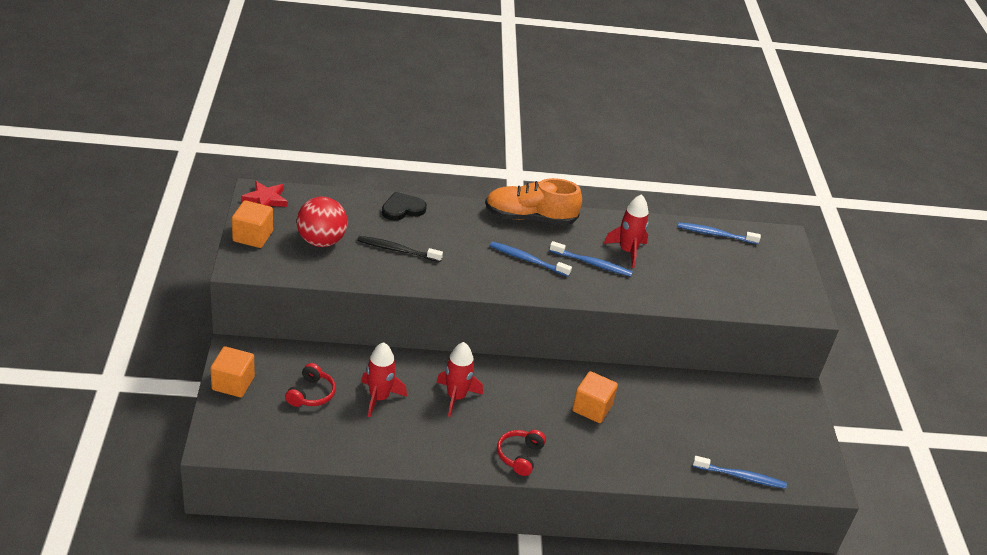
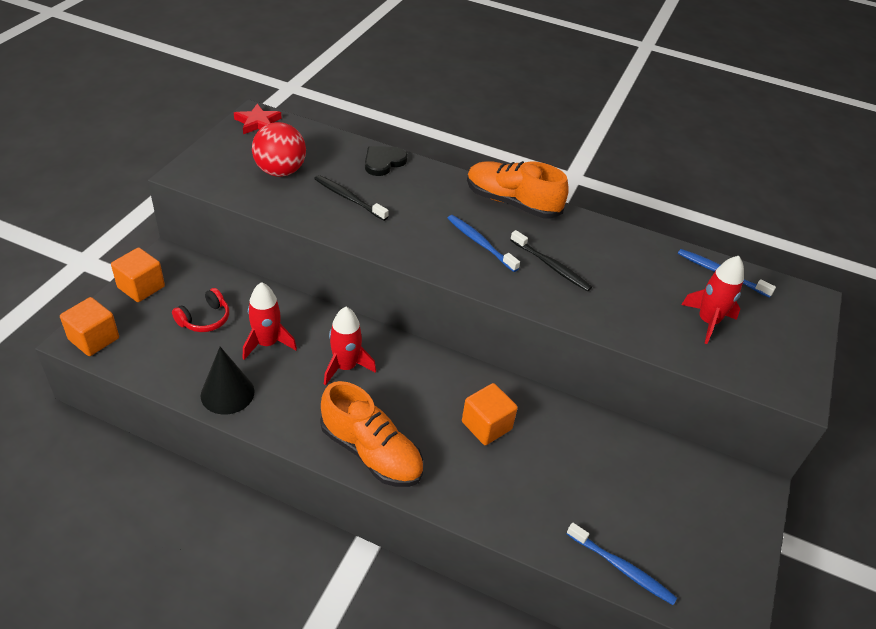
camera: 25 degrees right, 5 degrees up
orange cube [232,200,273,248] -> orange cube moved to [60,297,119,356]
black heart [382,192,427,221] -> black heart turned 45 degrees counterclockwise [365,146,408,176]
red headphones [497,430,546,476] -> orange shoe [320,381,423,487]
blue toothbrush [550,241,633,277] -> black toothbrush [510,230,592,291]
red rocket [604,194,649,268] -> red rocket moved to [681,256,744,344]
none -> black cone [201,347,255,415]

